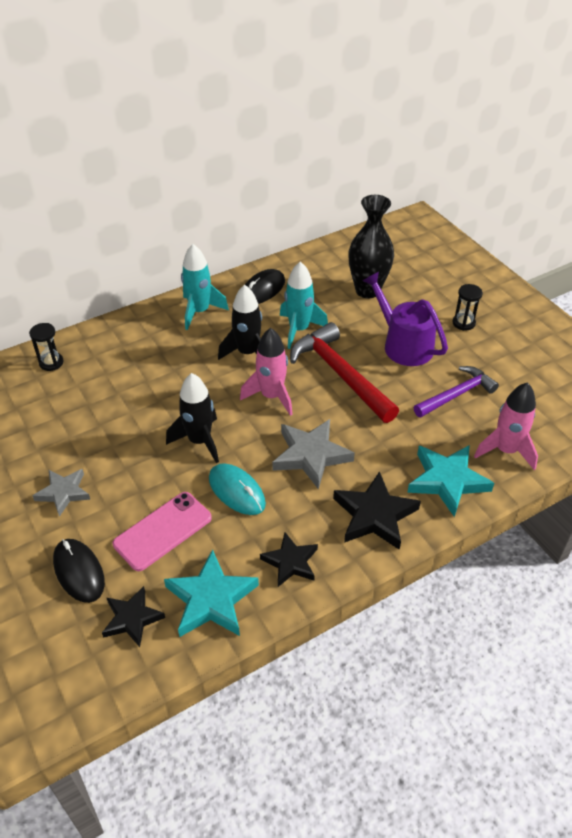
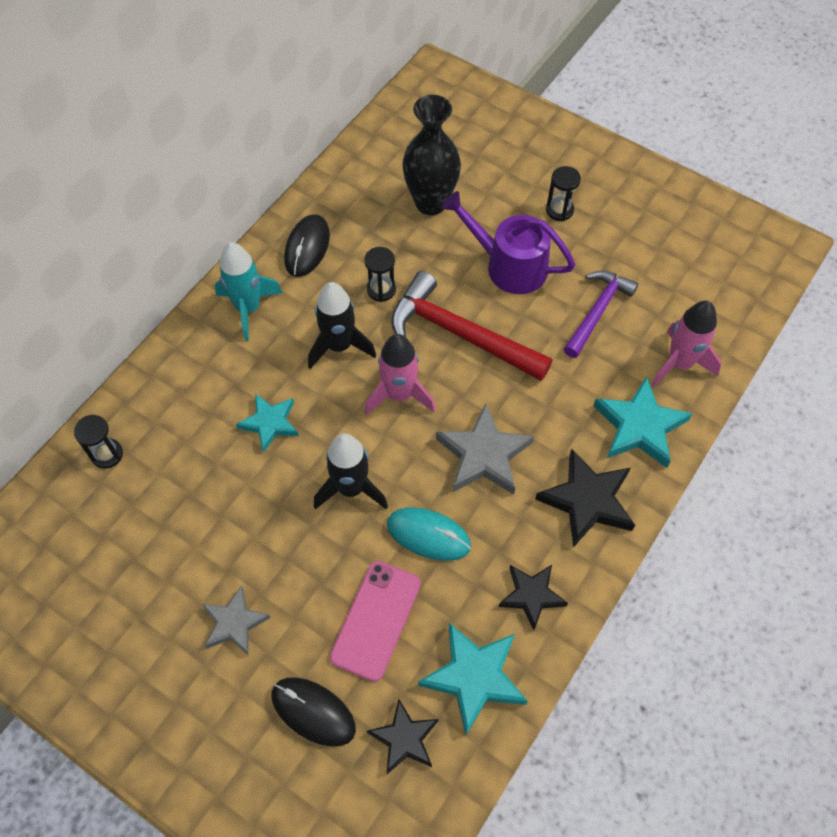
camera: 25 degrees left, 15 degrees up
turquoise rocket [280,262,328,349] -> black hourglass [364,247,396,302]
none -> turquoise star [236,394,299,453]

